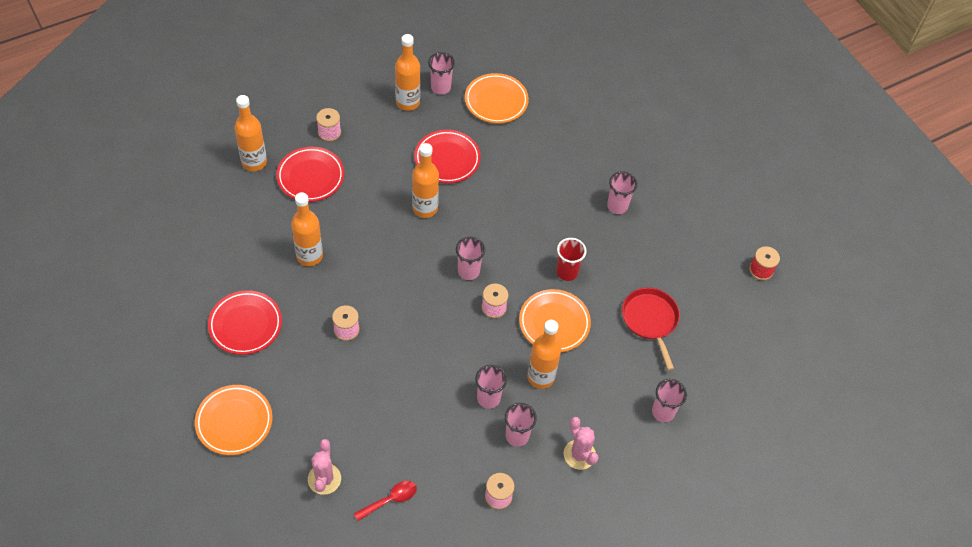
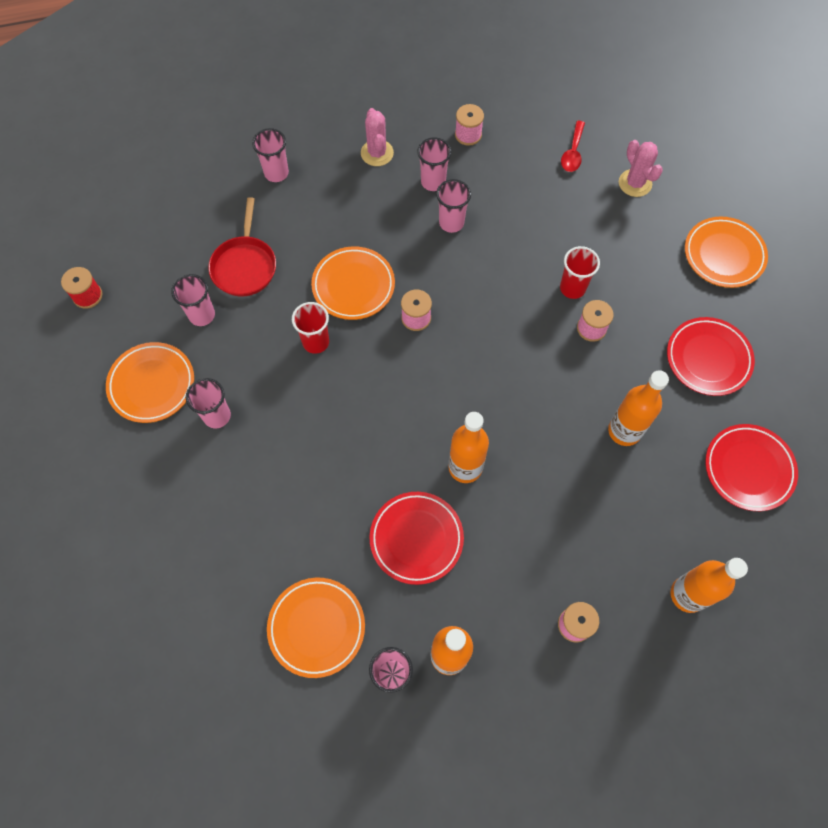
camera: 160 degrees left, 10 degrees up
red plate [276,147,344,202] -> red plate moved to [705,424,798,511]
pink cactus [308,439,341,495] -> pink cactus turned 45 degrees counterclockwise [619,140,663,197]
red spoon [354,481,417,521] -> red spoon turned 60 degrees counterclockwise [561,121,585,172]
pink cup [456,237,485,280] -> pink cup moved to [171,274,215,326]
orange bottle [527,320,561,389] -> none
none -> orange plate [106,342,194,423]
none -> red cup [560,246,600,299]

